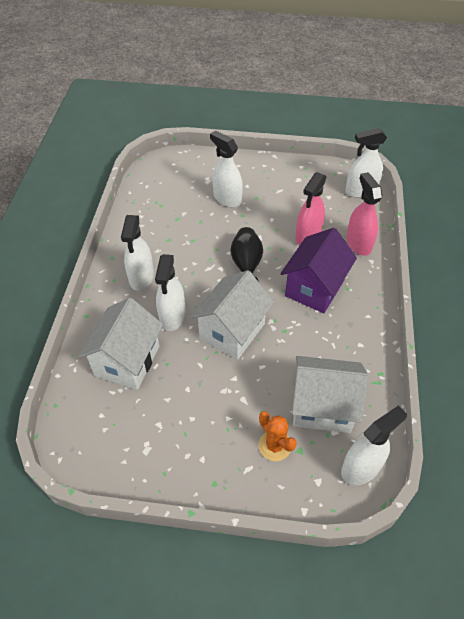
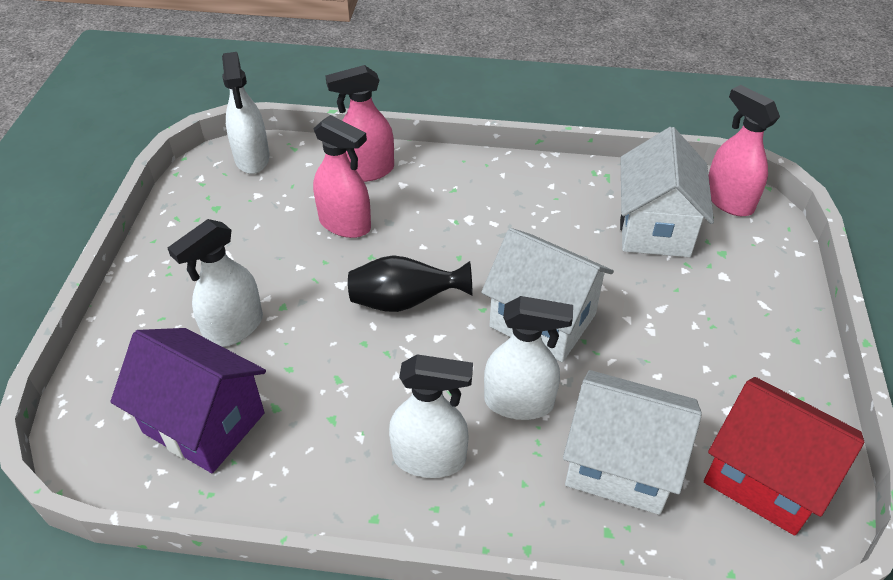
camera: 90 degrees left, 5 degrees down
orange cactus [259,411,297,461] -> none
purple house [280,228,357,313] -> purple house moved to [110,328,266,473]
white spray bottle [341,405,407,485] -> pink spray bottle [709,85,780,216]
none -> red house [704,377,864,536]

